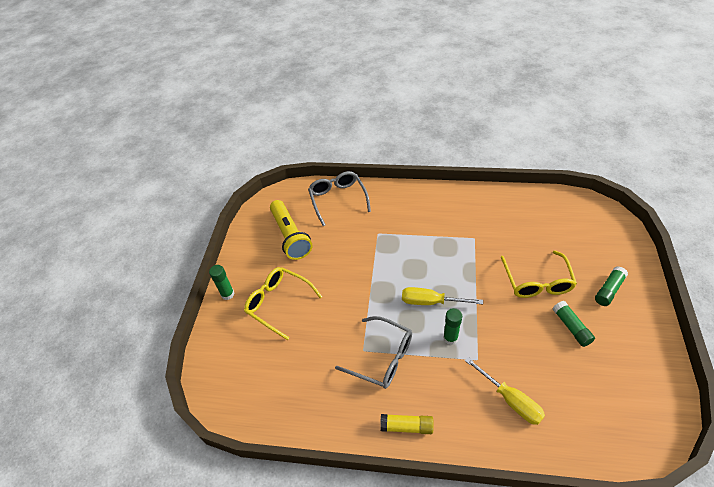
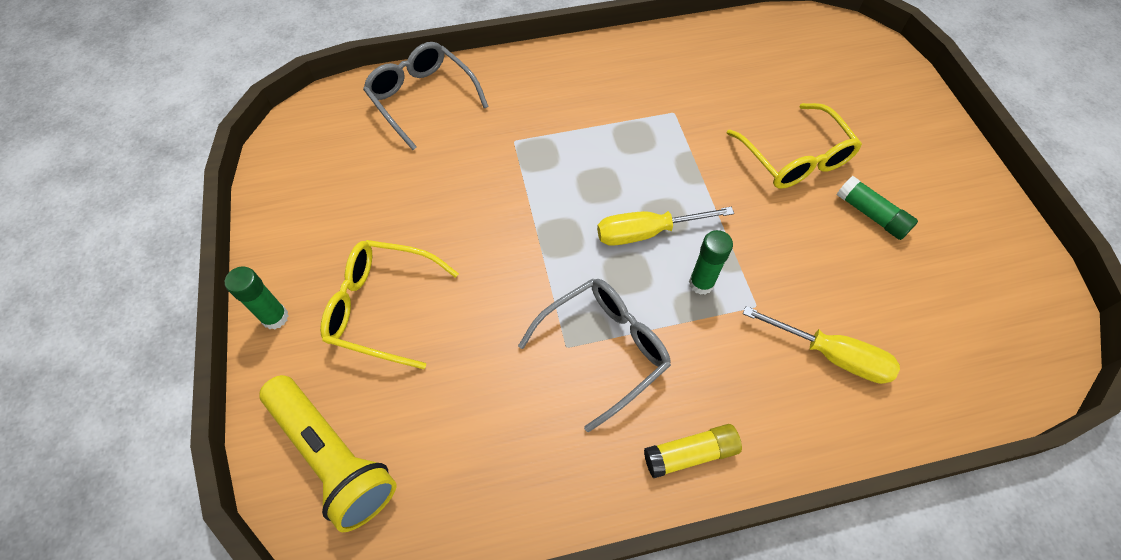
camera: 25 degrees left, 10 degrees up
yellow flashlight [270,200,312,260] -> yellow flashlight moved to [260,375,396,532]
grey glasses [335,316,412,389] -> grey glasses turned 45 degrees counterclockwise [518,279,671,433]
green glue stick [595,266,628,306] -> none

